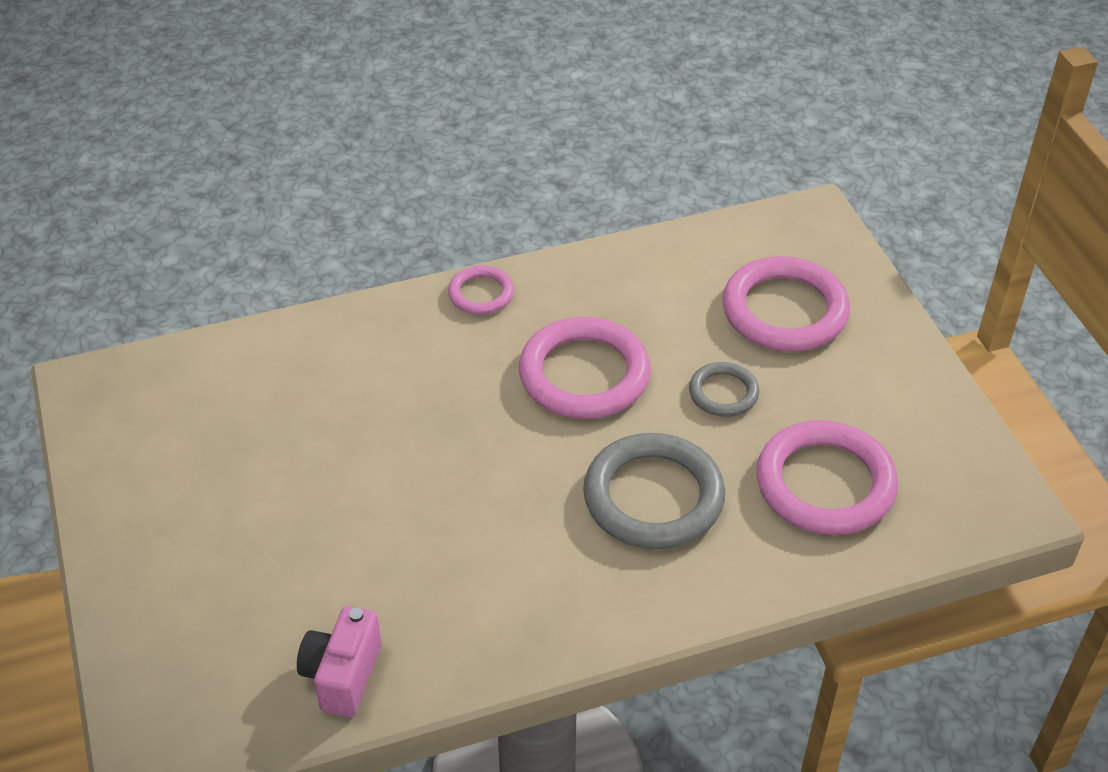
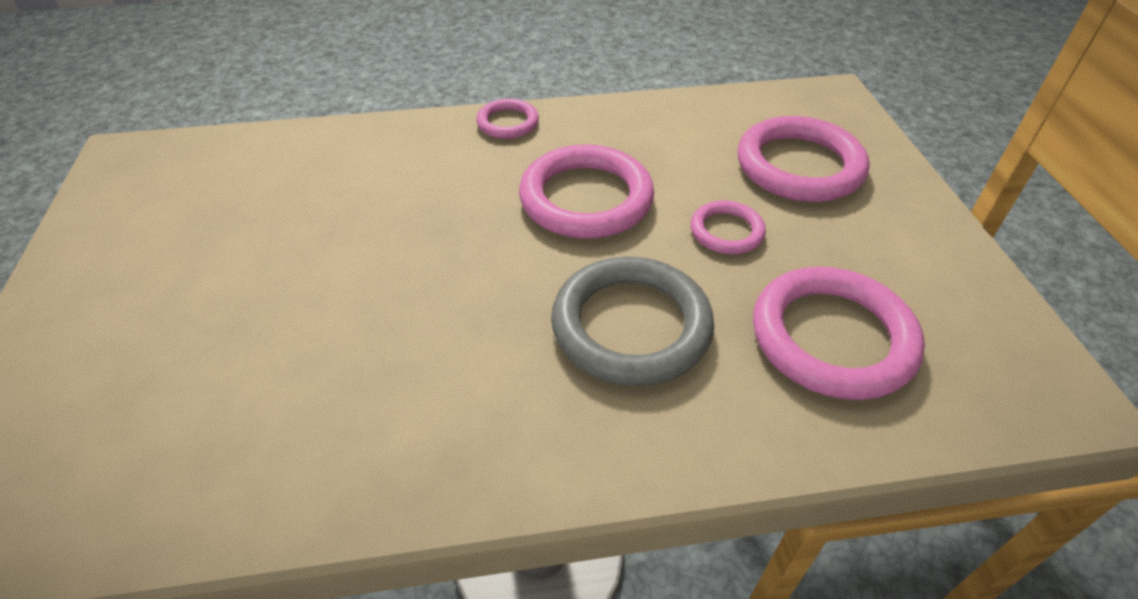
camera: 10 degrees right, 0 degrees up
pink camera [297,606,381,717] -> none
grey ring [689,362,759,417] -> pink ring [690,201,766,254]

